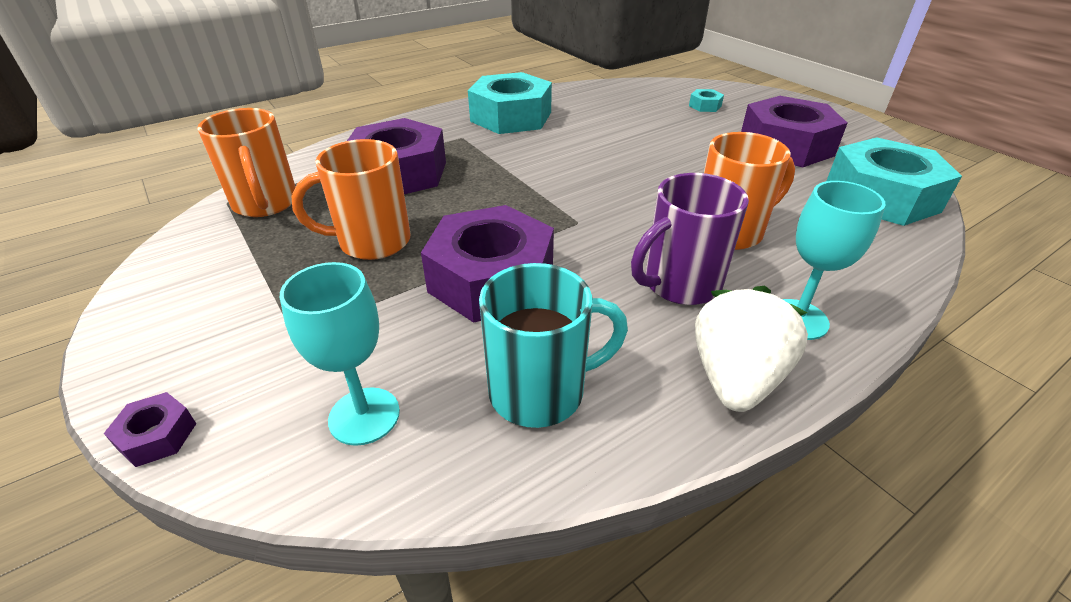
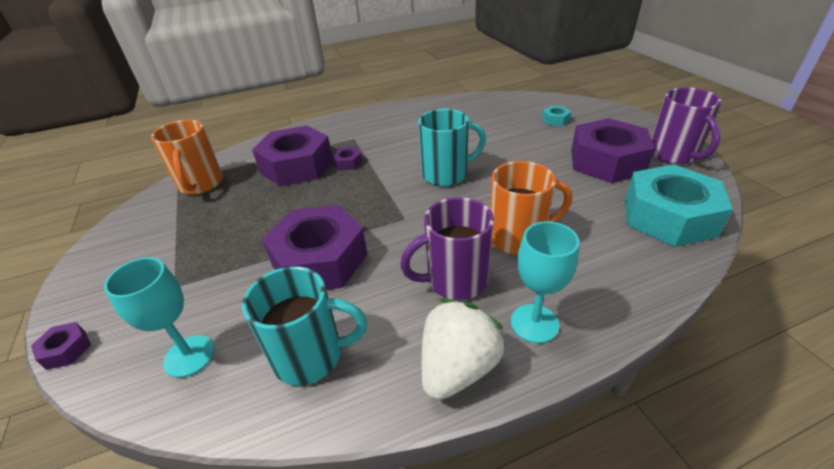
camera: 15 degrees right, 0 degrees up
orange mug [292,139,410,260] -> none
turquoise nut [468,72,552,134] -> none
none -> purple nut [331,147,362,171]
none -> turquoise mug [418,109,486,186]
none -> purple mug [652,88,722,164]

